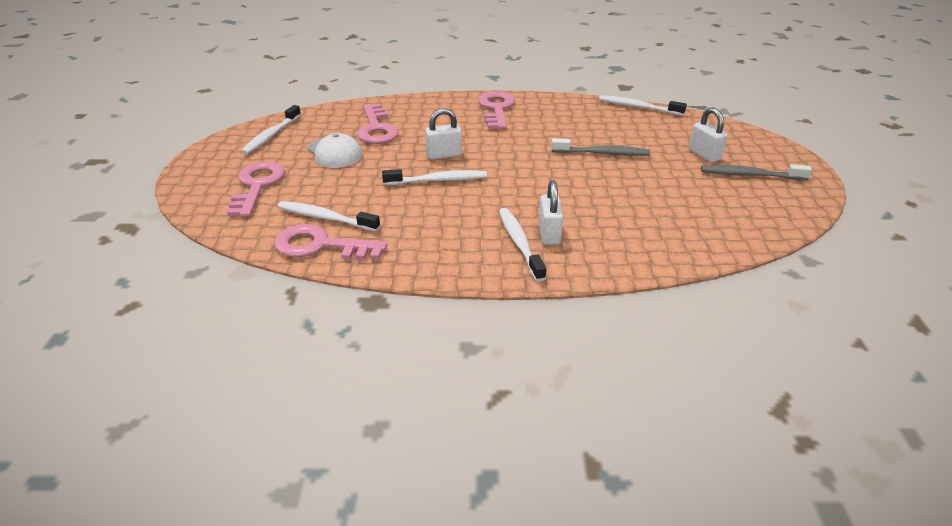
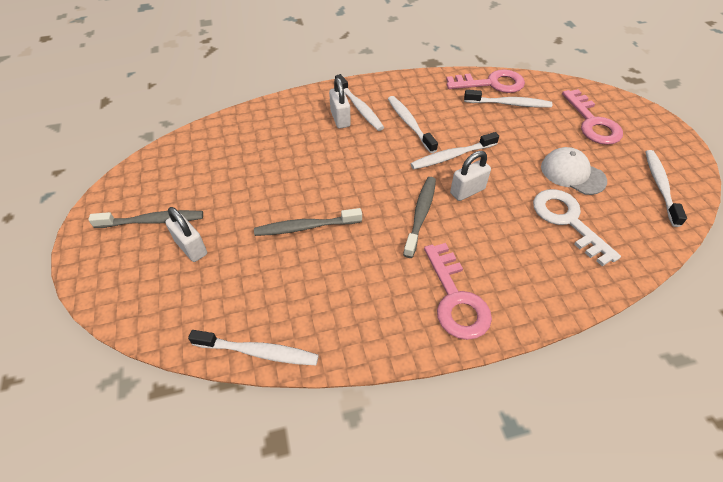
camera: 165 degrees right, 15 degrees up
pink key [358,104,399,144] -> white key [533,189,621,266]
none -> white toothbrush [388,96,438,153]
none -> grey toothbrush [403,177,436,258]

